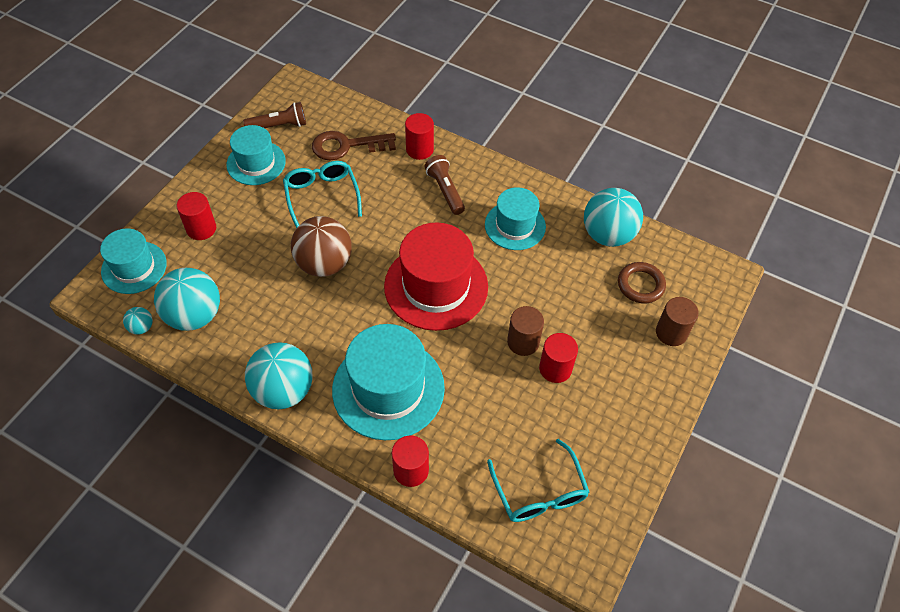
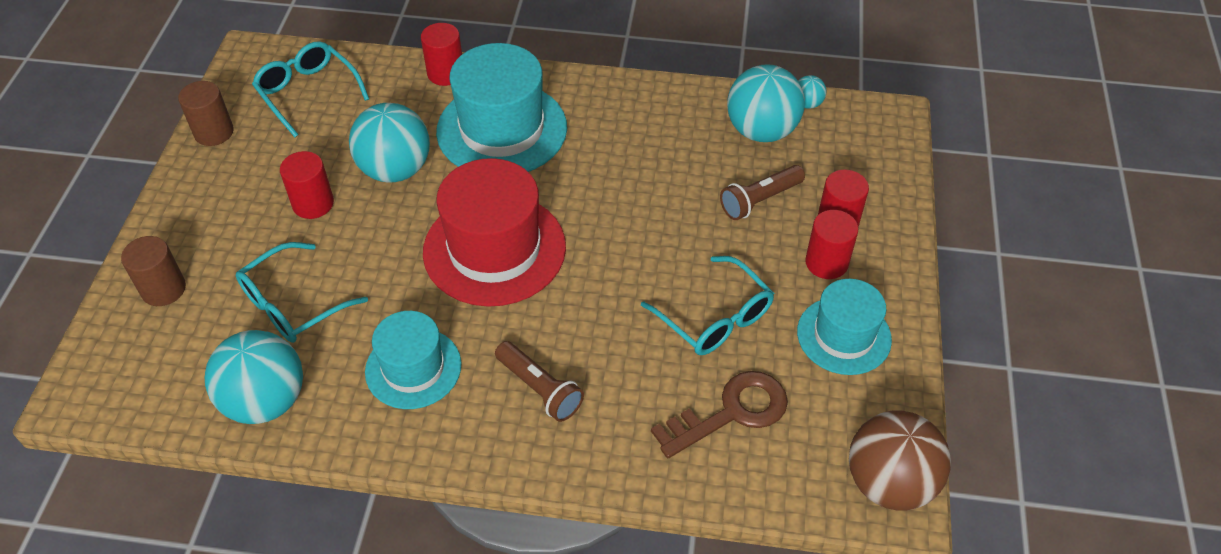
camera: 160 degrees right, 5 degrees down
turquoise hat [100,228,167,294] -> none
brown flashlight [243,102,306,128] -> brown flashlight moved to [720,165,805,220]
turquoise ball [245,342,313,409] -> turquoise ball moved to [349,103,430,183]
brown ball [291,216,352,277] -> brown ball moved to [849,411,951,511]
red cylinder [405,113,434,160] -> red cylinder moved to [805,210,858,279]
brown cylinder [507,306,544,356] -> brown cylinder moved to [178,81,234,146]
brown ring [618,262,666,303] -> none
none -> turquoise glasses [236,242,368,343]

